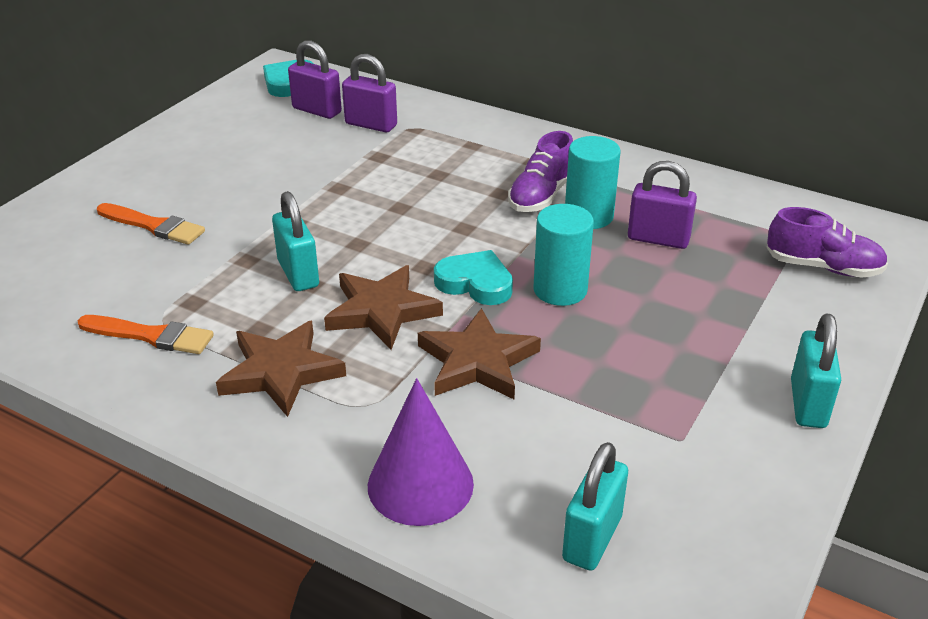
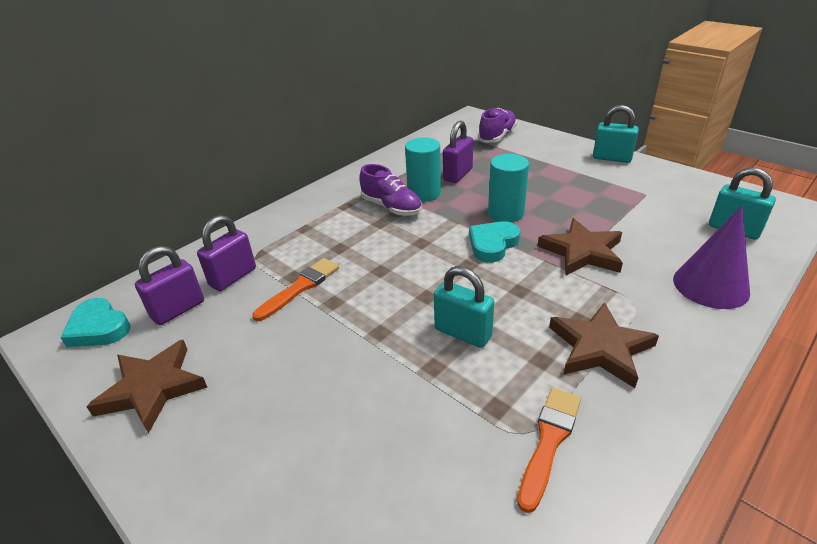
camera: 75 degrees left, 0 degrees up
orange brush [97,203,205,245] -> orange brush moved to [252,258,339,321]
turquoise padlock [272,191,319,291] -> turquoise padlock turned 45 degrees clockwise [434,266,494,348]
brown star [324,265,443,350] -> brown star moved to [86,340,207,434]

